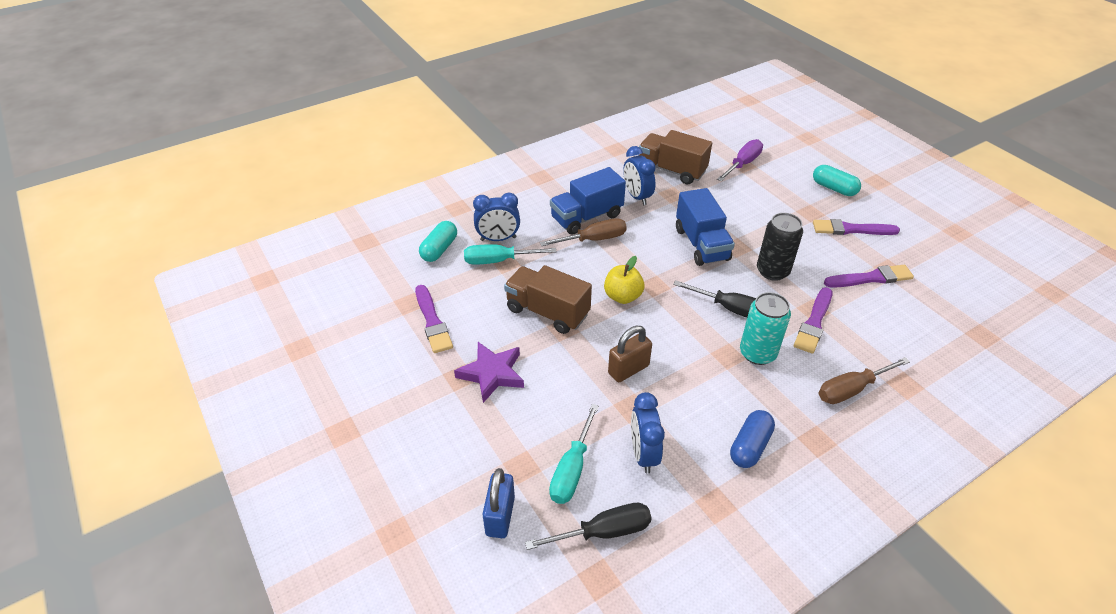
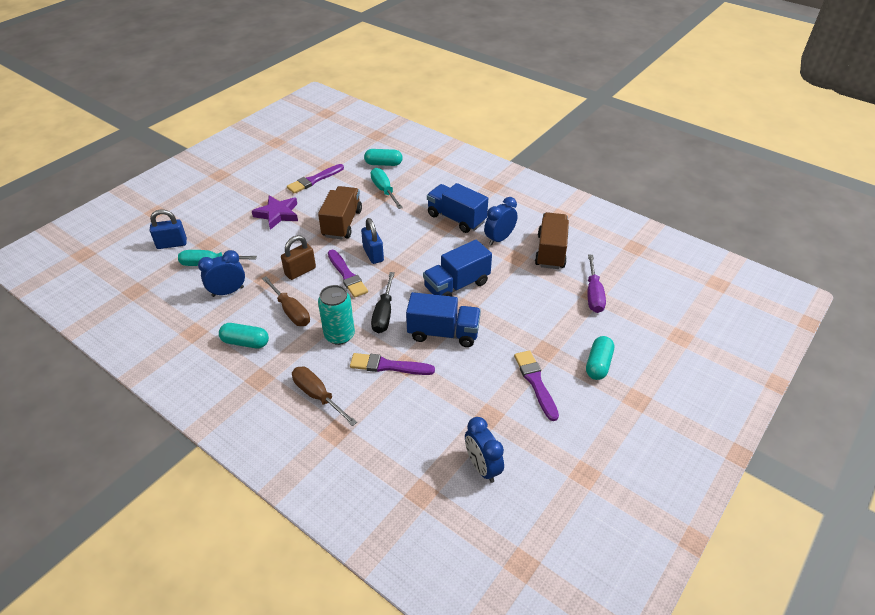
camera: 70 degrees right, 0 degrees up
blue clock [473,192,520,241] -> blue clock moved to [465,417,504,483]
black screwdriver [525,503,652,550] -> none
brown screwdriver [540,218,627,246] -> brown screwdriver moved to [262,276,310,326]
yellow apple [604,256,644,304] -> blue padlock [361,218,384,264]
brown padlock [608,326,652,382] -> brown padlock turned 75 degrees counterclockwise [281,235,316,280]
purple screwdriver [717,139,763,181] -> purple screwdriver turned 75 degrees clockwise [587,255,606,313]
blue capsule [730,410,775,468] -> turquoise capsule [219,323,269,348]
black can [757,213,803,281] -> blue truck [406,292,481,347]
purple brush [824,265,914,288] -> purple brush moved to [328,250,368,298]

